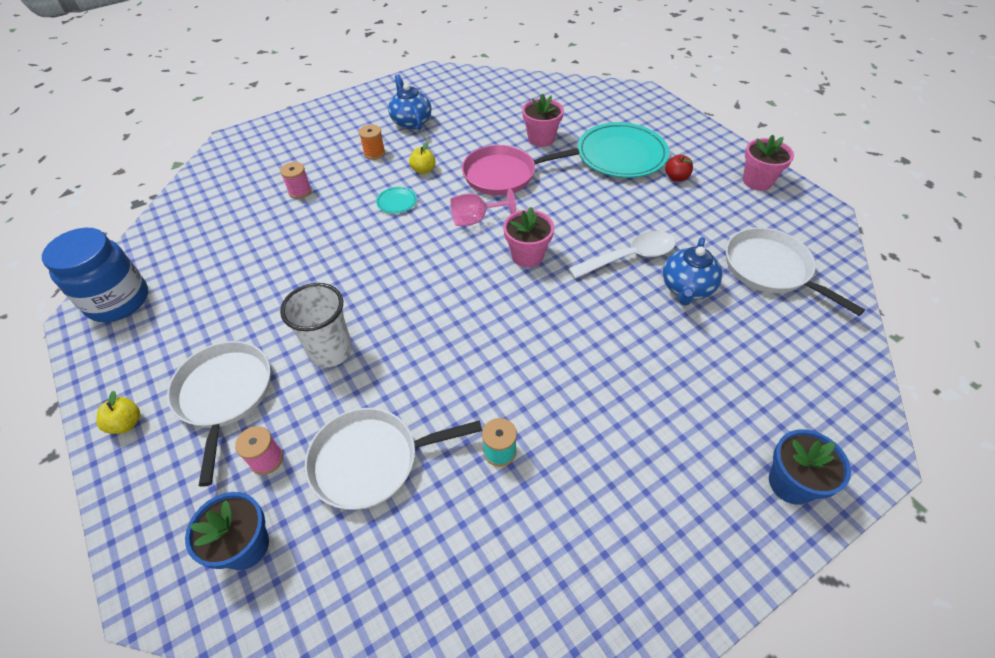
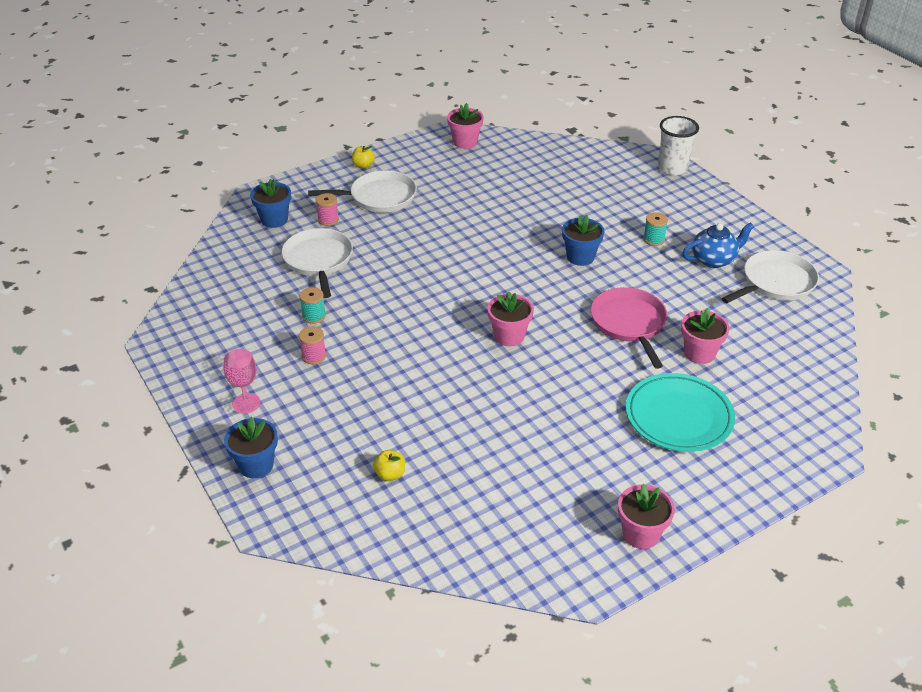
camera: 90 degrees right, 10 degrees down
blue jar [42,228,148,322] -> pink flower pot [447,103,484,149]
pink spool [280,162,312,199] -> pink spool moved to [299,327,326,364]
white cup [280,283,352,367] -> white cup moved to [658,116,699,175]
orange spool [359,125,385,160] -> turquoise spool [643,212,668,246]
turquoise plate [376,186,417,214] -> blue flower pot [562,215,605,266]
yellow apple [409,142,436,174] -> yellow apple moved to [373,450,405,481]
pink goblet [450,189,516,226] -> pink goblet moved to [224,349,261,414]
white spoon [568,231,676,279] -> none
blue teapot [663,237,722,306] -> none
red apple [665,155,693,182] -> none
white pan [726,228,865,316] -> white pan moved to [722,250,819,303]

